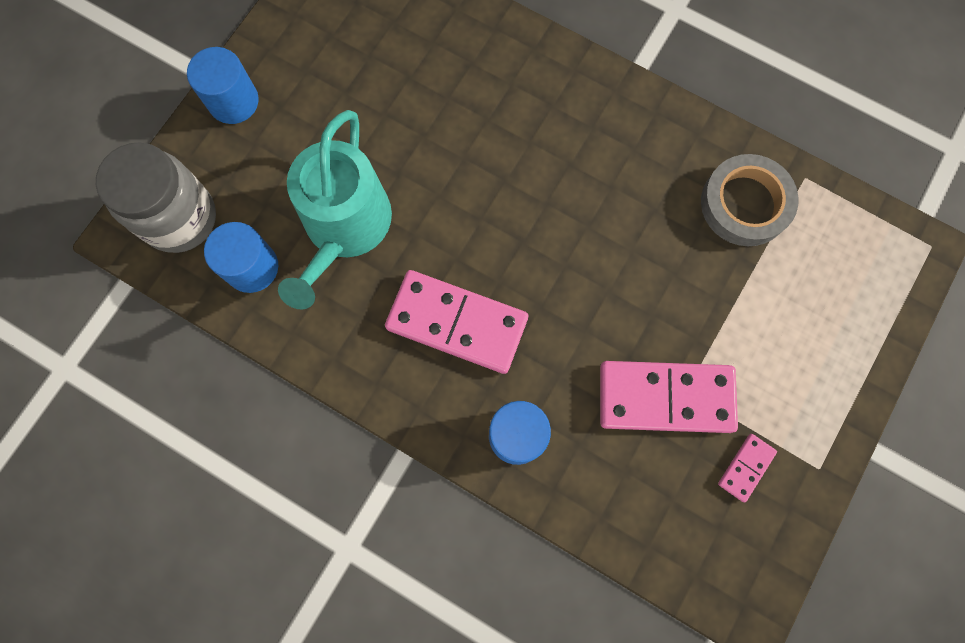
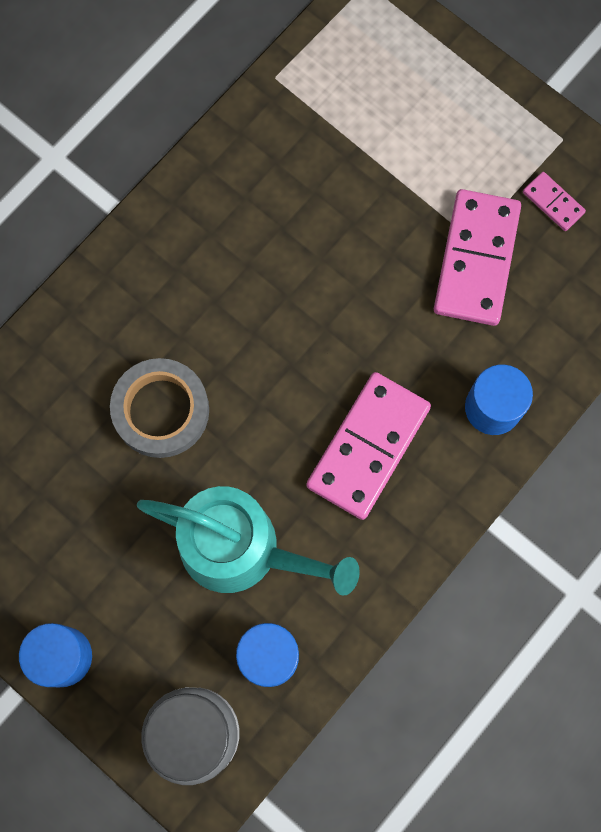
camera: 80 degrees left, 0 degrees up
grey tape [701,154,799,246] -> grey tape moved to [110,358,209,458]

